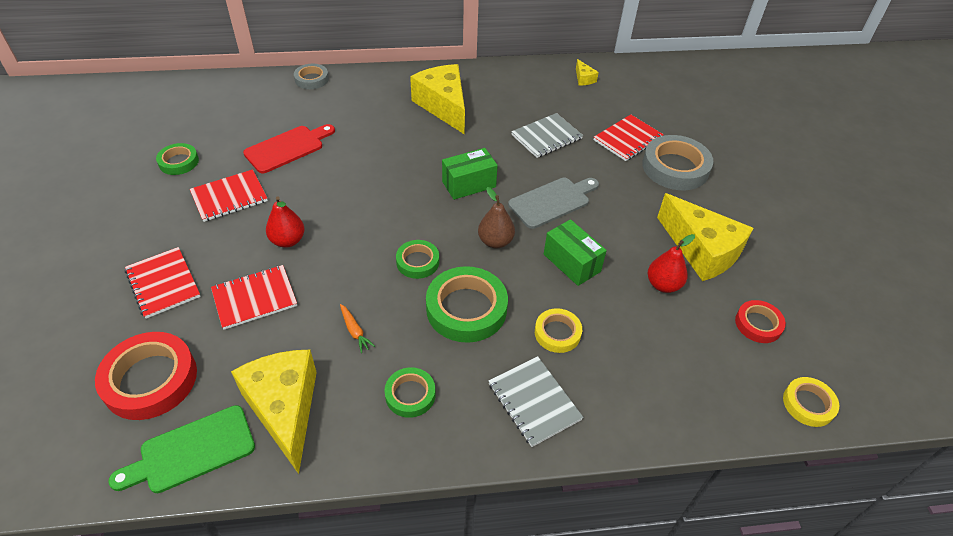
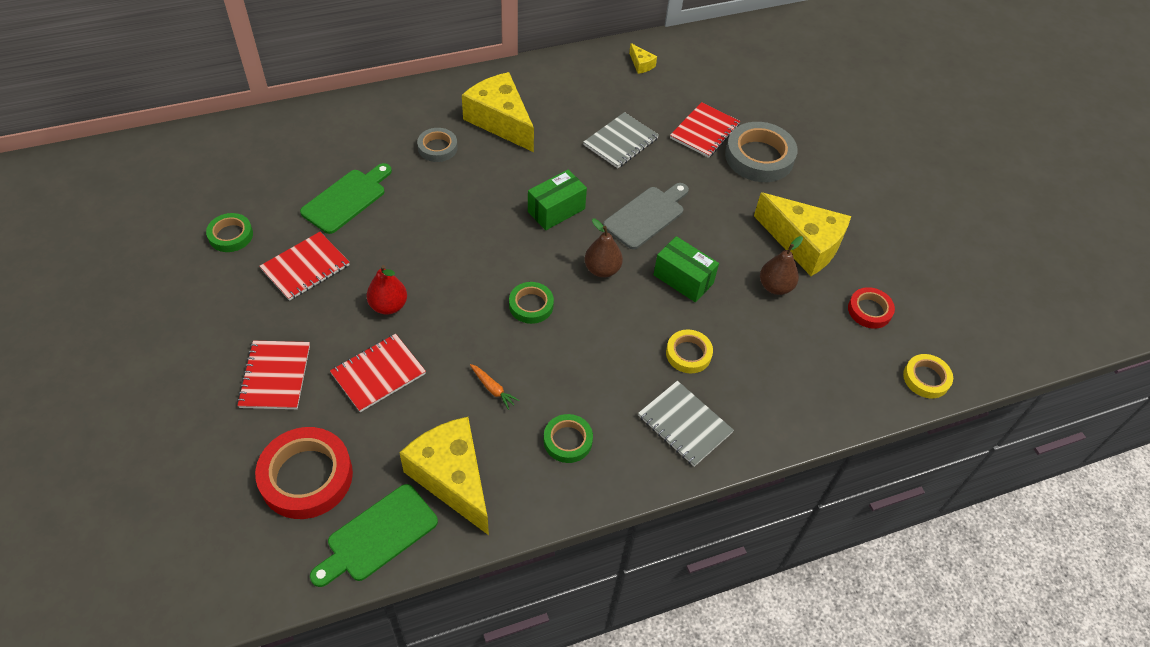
camera: 15 degrees left, 5 degrees up
red notebook [125,247,201,319] -> red notebook turned 45 degrees clockwise [237,341,310,409]
red cutting board [243,124,335,173] -> green cutting board [300,163,392,234]
grey tape [294,64,329,89] -> grey tape moved to [417,128,458,162]
green tape [426,266,508,343] -> none
red pear [648,234,695,293] -> brown pear [760,236,803,295]

